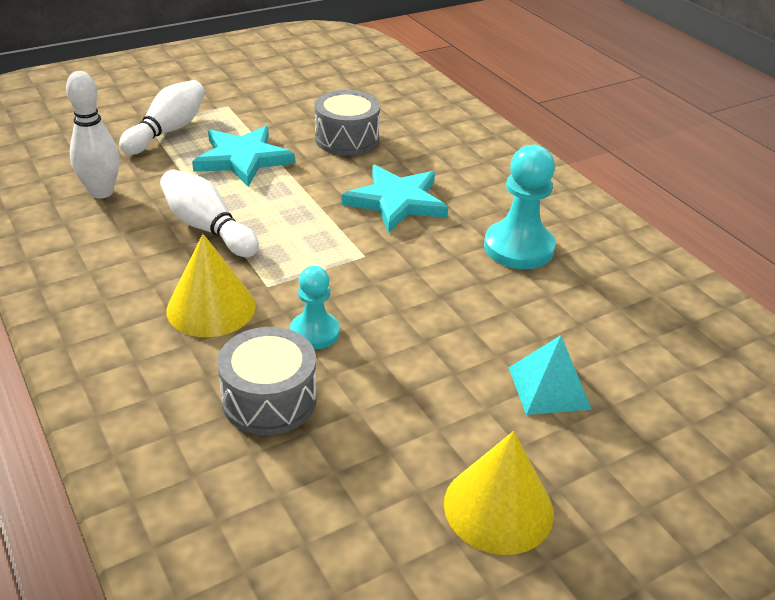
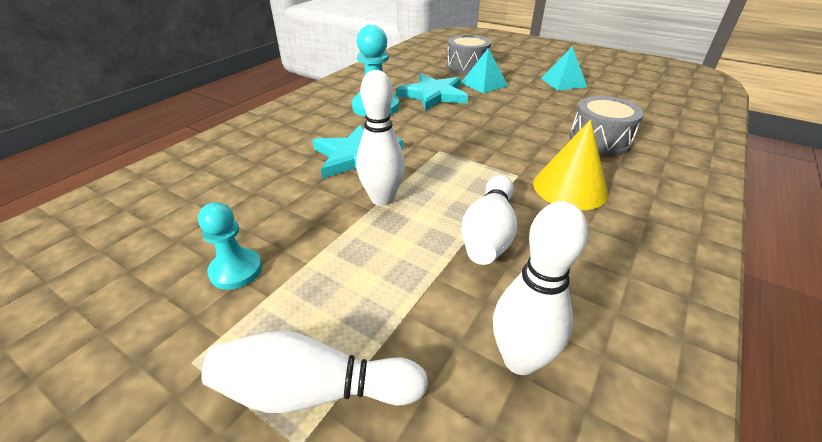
camera: 115 degrees left, 0 degrees up
turquoise star [192,126,295,187] -> turquoise star moved to [396,74,468,111]
turquoise pawn [290,266,340,350] -> turquoise pawn moved to [198,202,262,290]
grey drum [315,90,380,156] -> grey drum moved to [447,35,491,74]
yellow cone [444,431,554,555] -> turquoise pyramid [541,47,587,91]
none -> white bowling pin [356,70,405,206]

